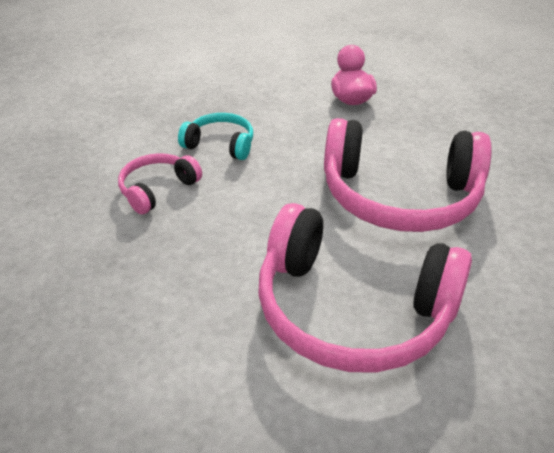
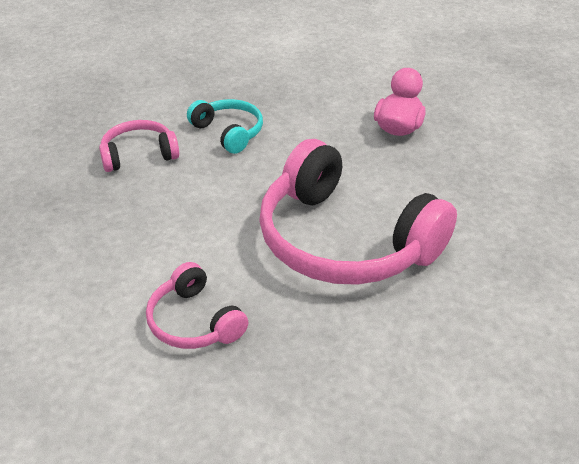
camera: 30 degrees right, 0 degrees up
pink headphones [258,203,472,372] -> pink headphones [146,262,248,349], size x0.49

